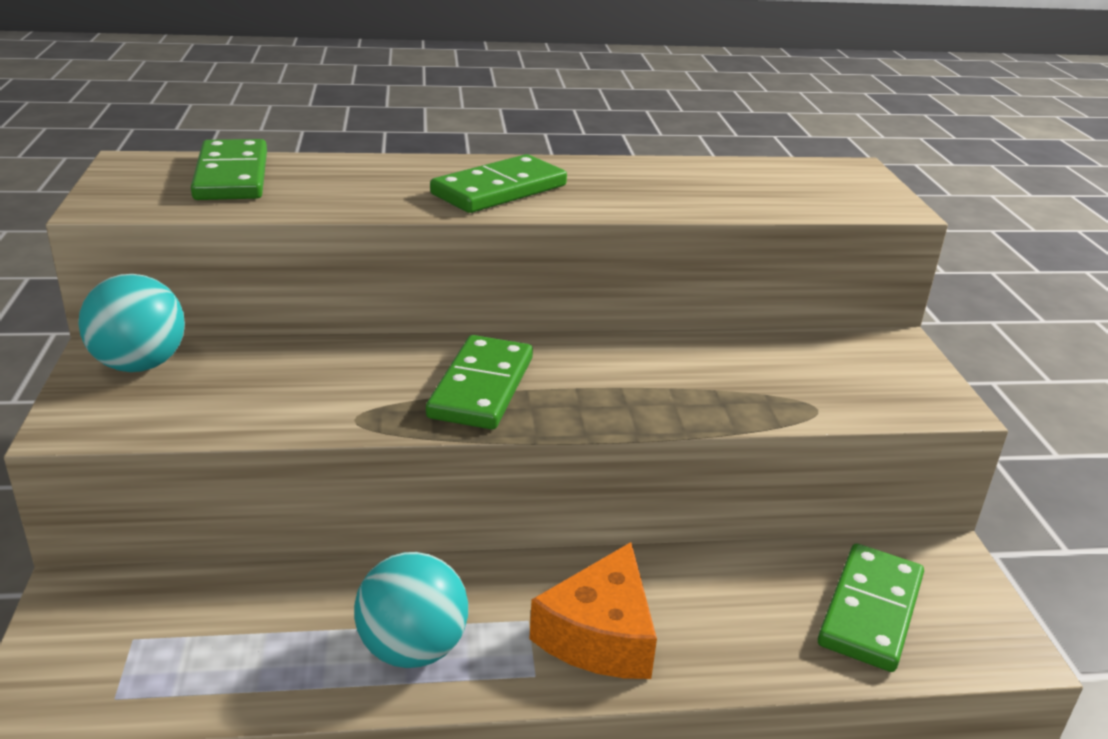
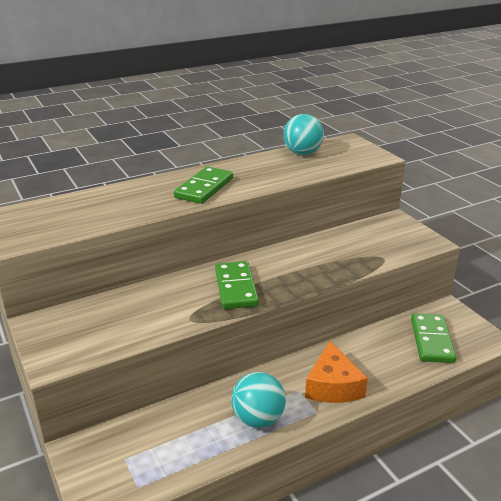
camera: 20 degrees left, 0 degrees up
turquoise ball [78,274,185,372] -> turquoise ball moved to [283,114,324,155]
green domino [191,139,267,200] -> none

